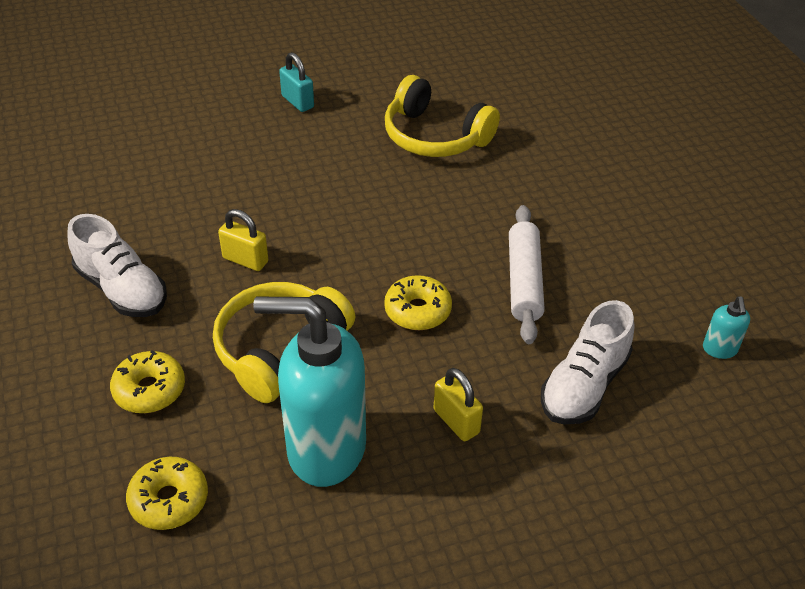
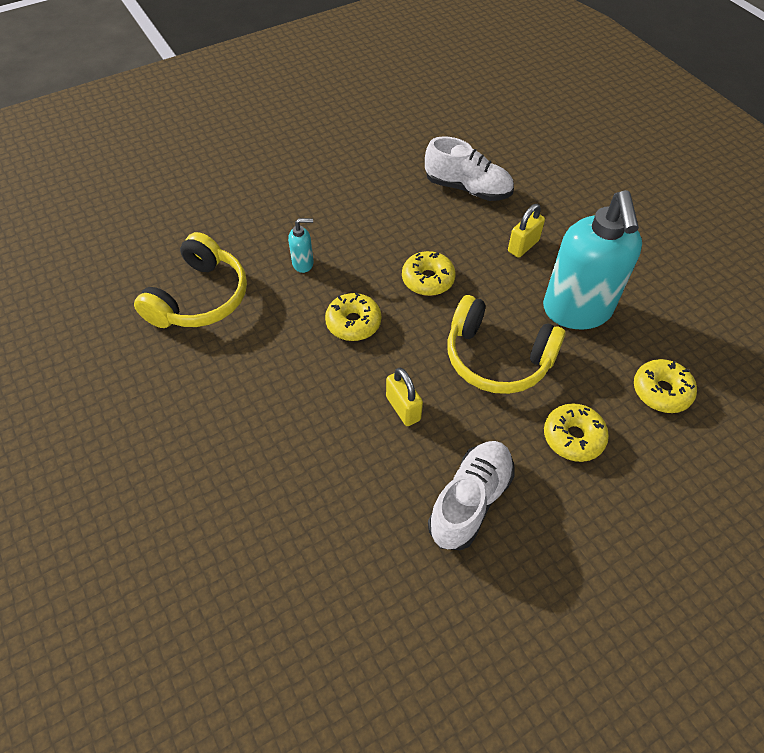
camera: 100 degrees left, 10 degrees up
yellow padlock [218,209,268,271] -> yellow padlock turned 45 degrees counterclockwise [386,368,423,426]
turquoise padlock [279,52,314,112] -> none
white rolling pin [509,205,545,344] -> none
turquoise soap dispenser [703,296,750,359] -> turquoise soap dispenser moved to [288,218,313,273]
none -> yellow donut [325,293,381,341]

